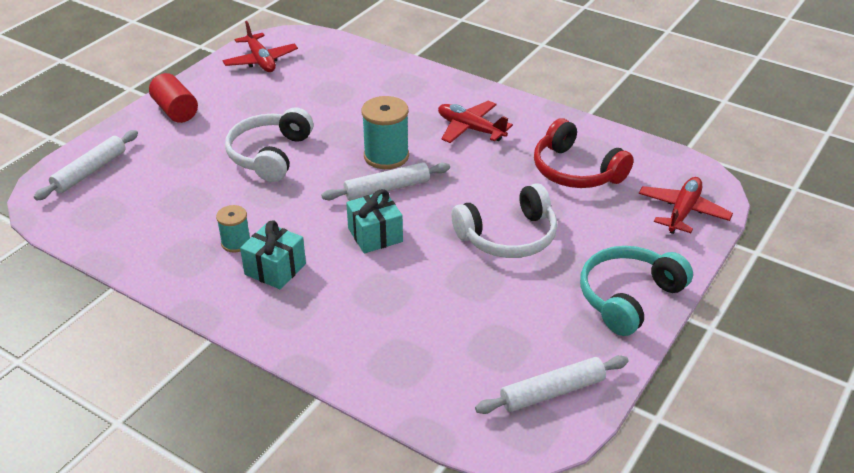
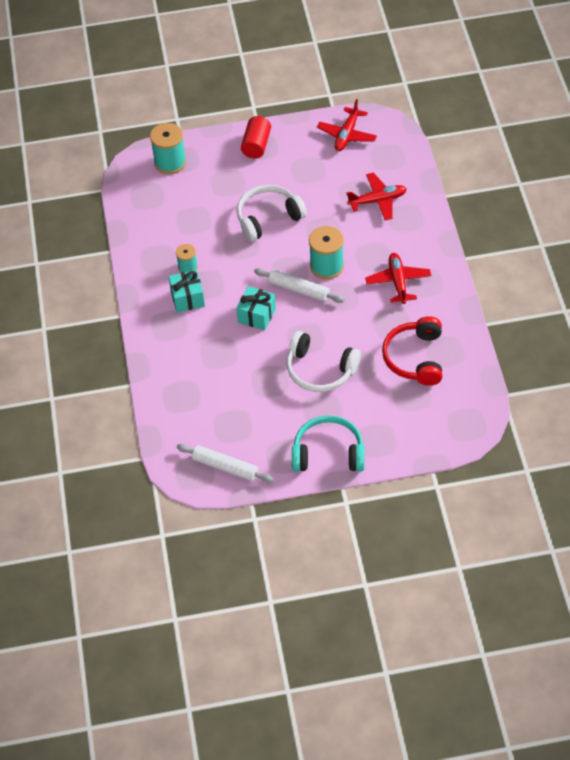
camera: 50 degrees right, 15 degrees up
white rolling pin [34,130,138,200] -> turquoise spool [150,123,186,174]
red plane [639,177,733,234] -> red plane moved to [346,173,407,220]

